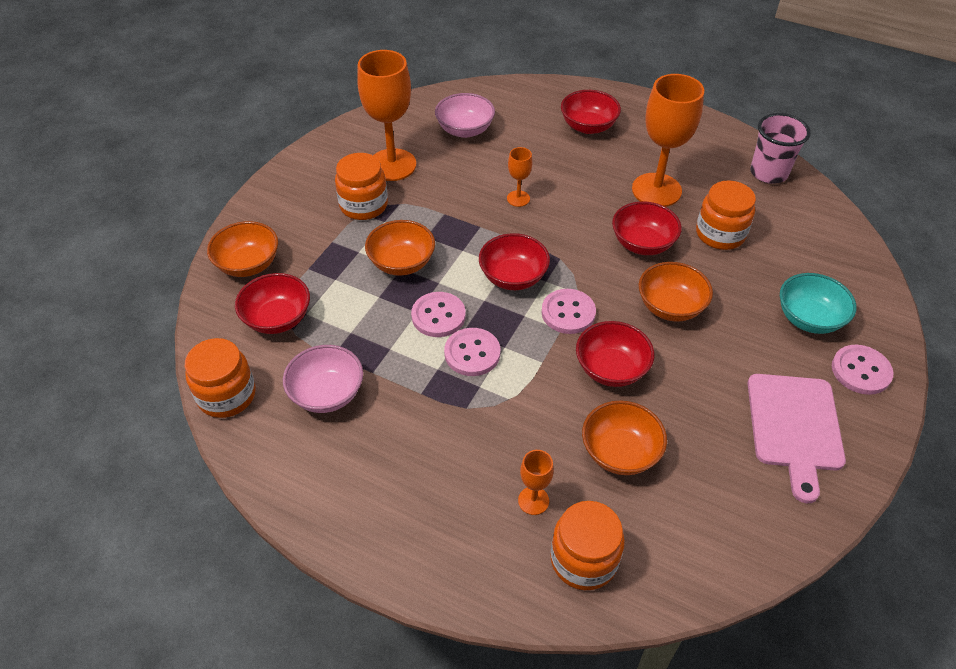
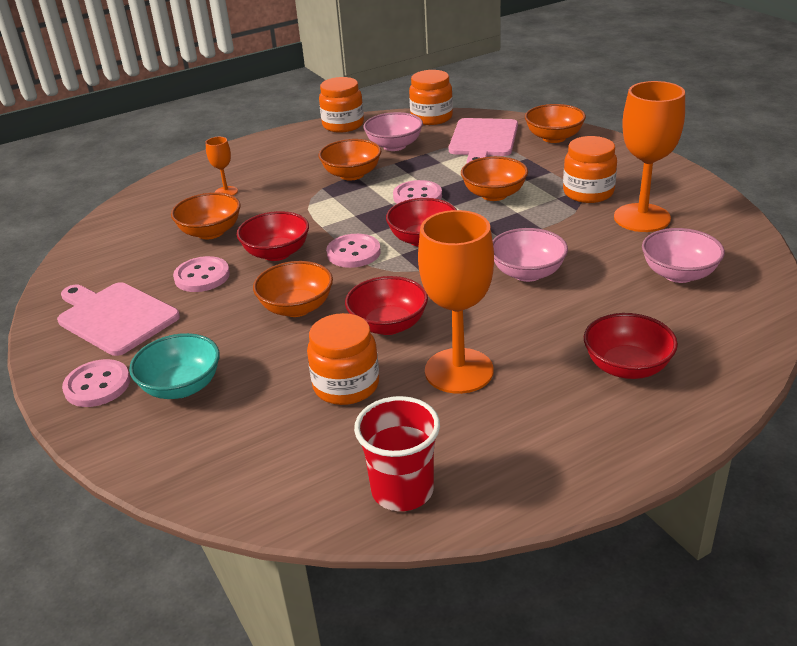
camera: 125 degrees right, 15 degrees down
red bowl [235,273,310,334] -> pink cutting board [449,118,518,163]
pink button [444,328,500,376] -> pink button moved to [173,256,230,292]
orange goblet [507,147,532,207] -> pink bowl [493,228,568,282]
orange jar [550,501,625,590] -> orange jar moved to [319,77,364,133]
pink cup [750,113,811,184] -> red cup [354,396,440,511]
none -> orange bowl [319,139,381,180]

